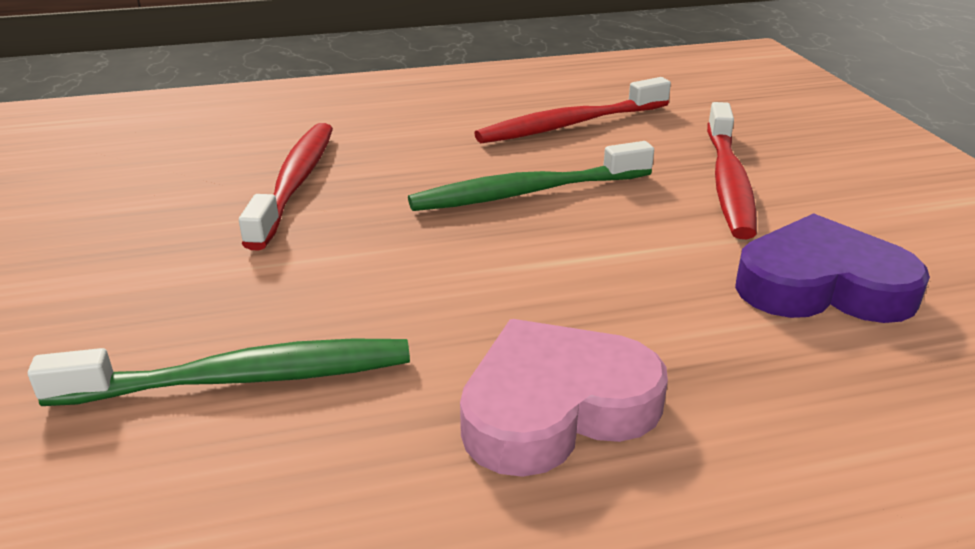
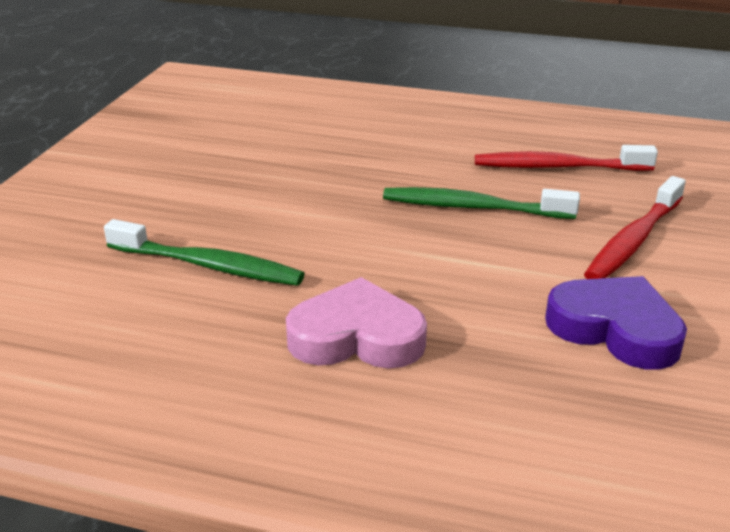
camera: 30 degrees right, 0 degrees up
red toothbrush [239,123,333,251] -> none

